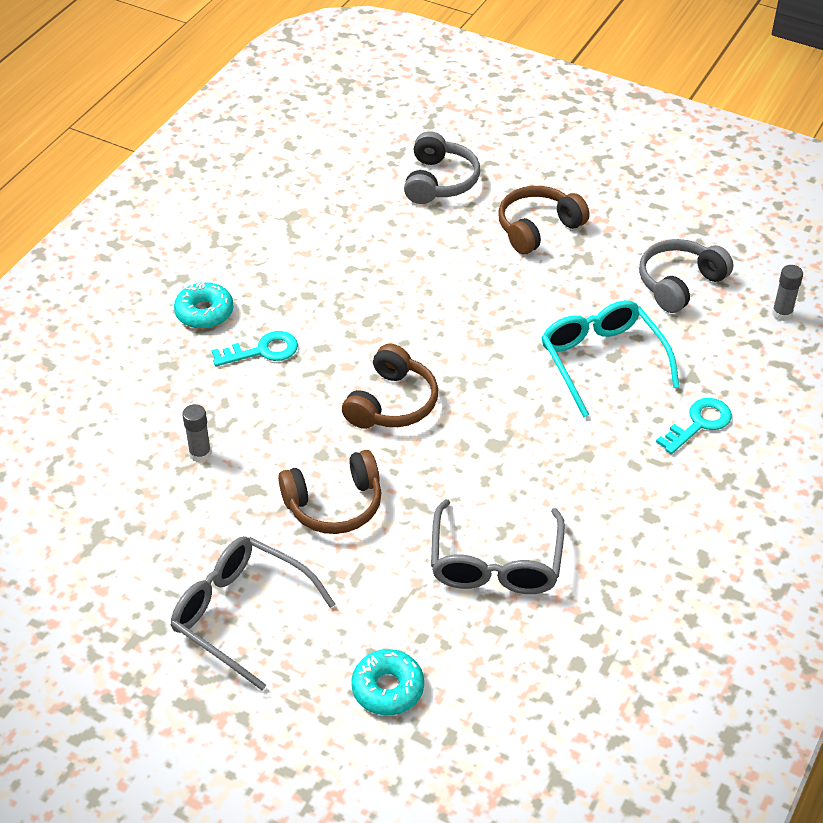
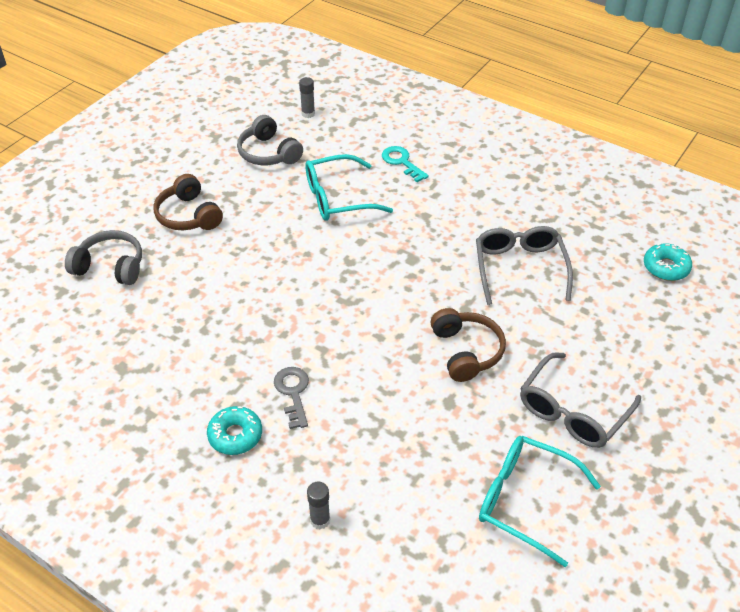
camera: 85 degrees left, 0 degrees up
grey glue stick [182,404,212,463] -> grey glue stick moved to [307,481,330,530]
turquoise key [212,331,298,366] -> grey key [274,367,309,429]
brown headphones [342,344,438,429] -> none
turquoise donut [351,649,424,716] -> turquoise donut moved to [644,243,692,281]
grey glasses [431,499,565,594] -> grey glasses turned 105 degrees counterclockwise [476,226,573,305]
none -> turquoise glasses [479,436,601,567]

